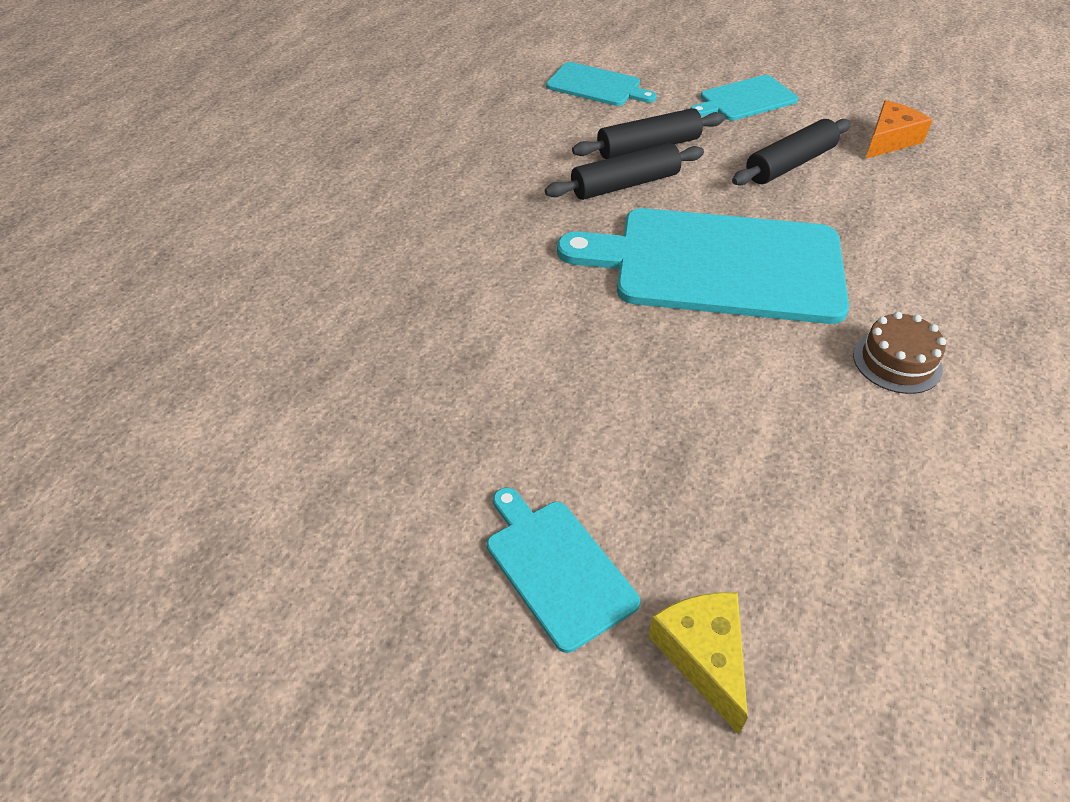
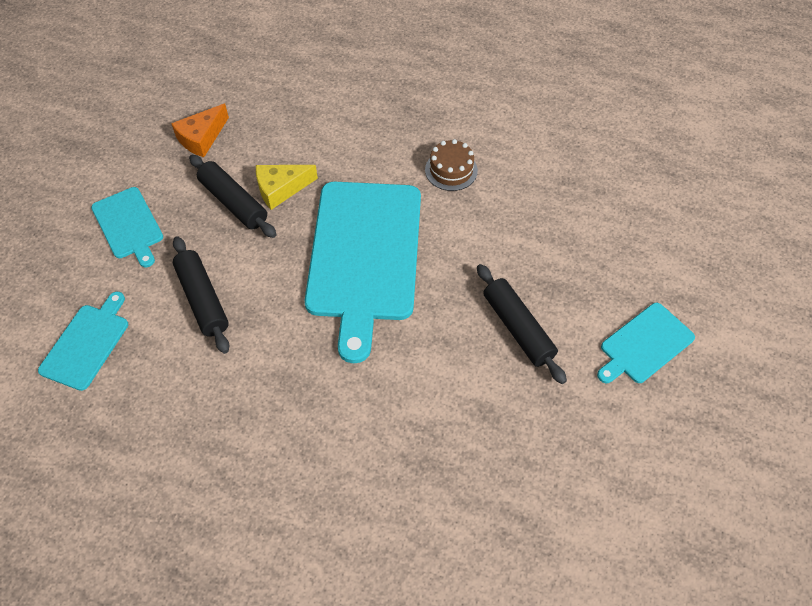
camera: 95 degrees left, 10 degrees up
black rolling pin [545,143,704,200] -> black rolling pin moved to [477,264,567,384]
yellow cheese [648,592,748,735] -> yellow cheese moved to [256,165,318,210]
orange cheese [866,100,932,159] -> orange cheese turned 90 degrees counterclockwise [171,103,229,157]

